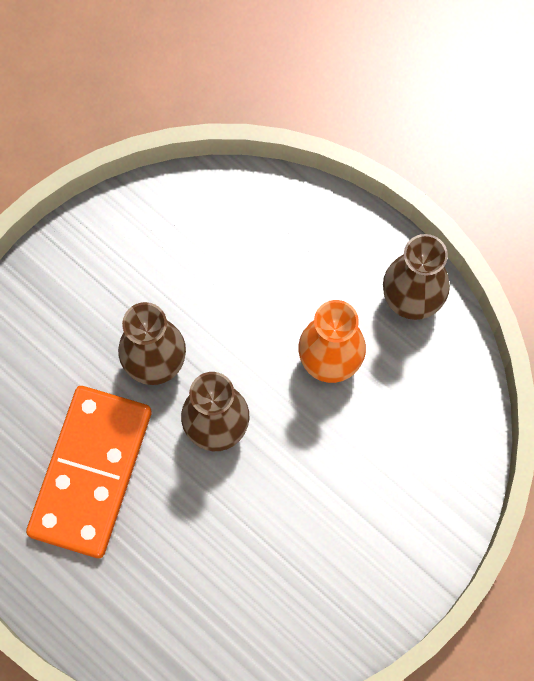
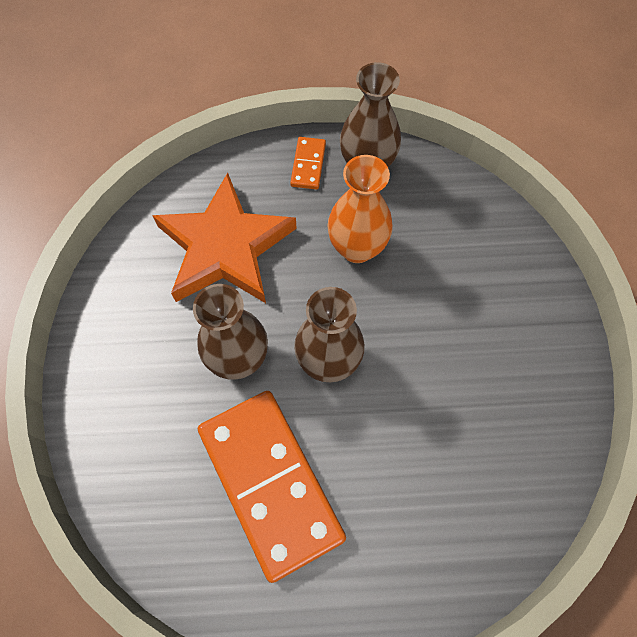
camera: 45 degrees left, 5 degrees down
none -> orange star [152,173,297,303]
none -> orange domino [290,137,326,190]

